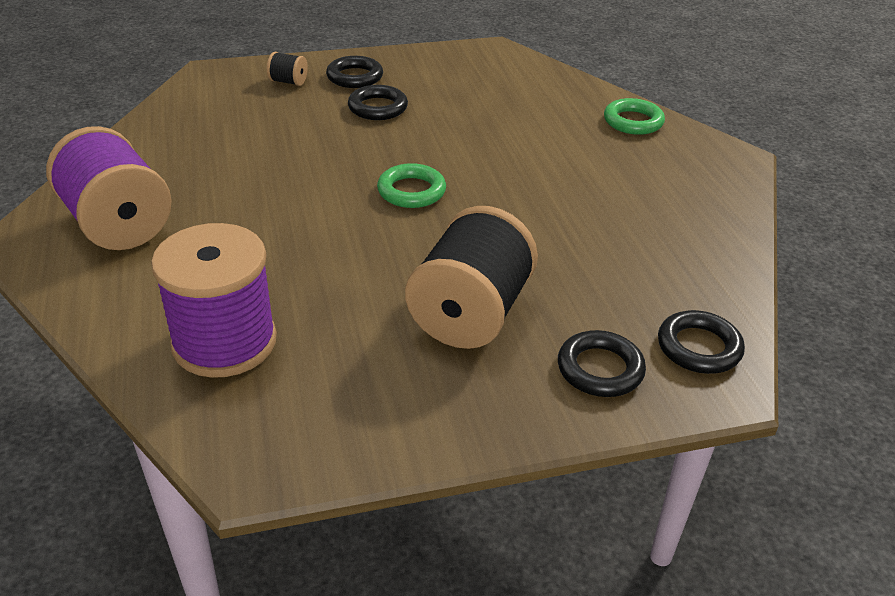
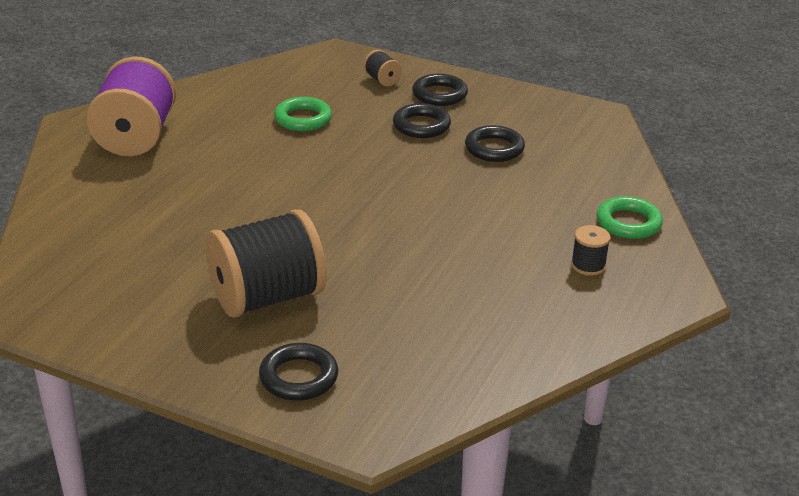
camera: 40 degrees right, 5 degrees down
purple spool [151,223,277,378] -> none
green ring [377,163,446,208] -> green ring moved to [274,97,332,131]
black ring [658,310,745,374] -> black ring moved to [465,125,525,162]
none -> black spool [571,225,611,276]

